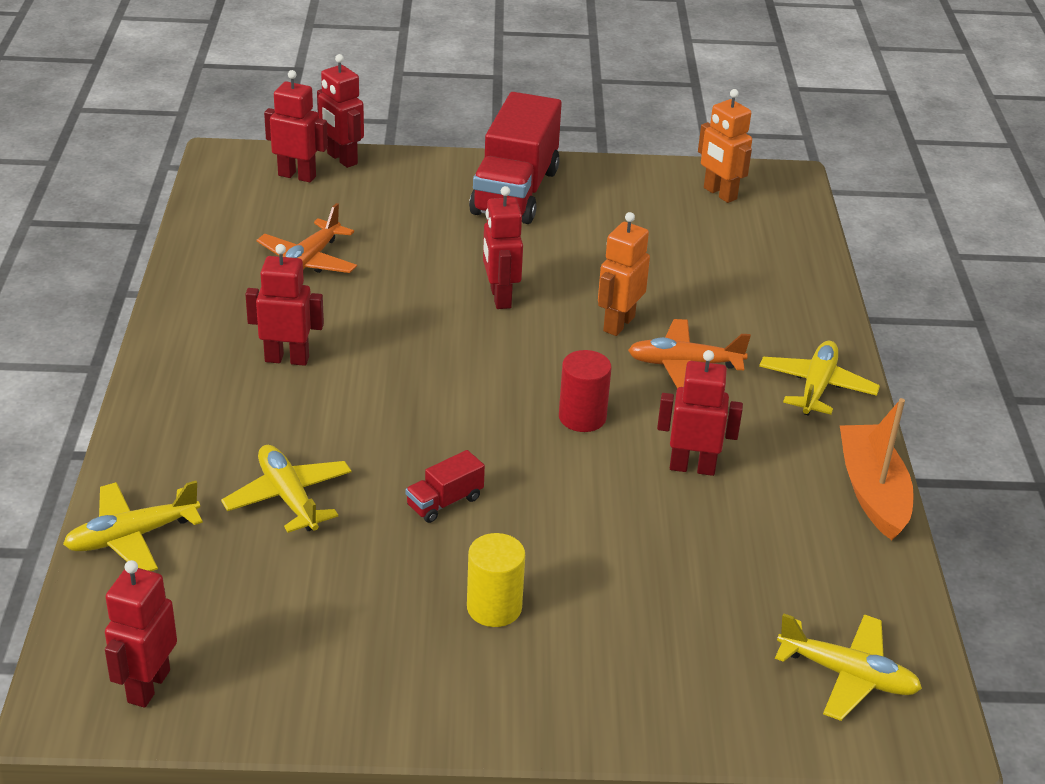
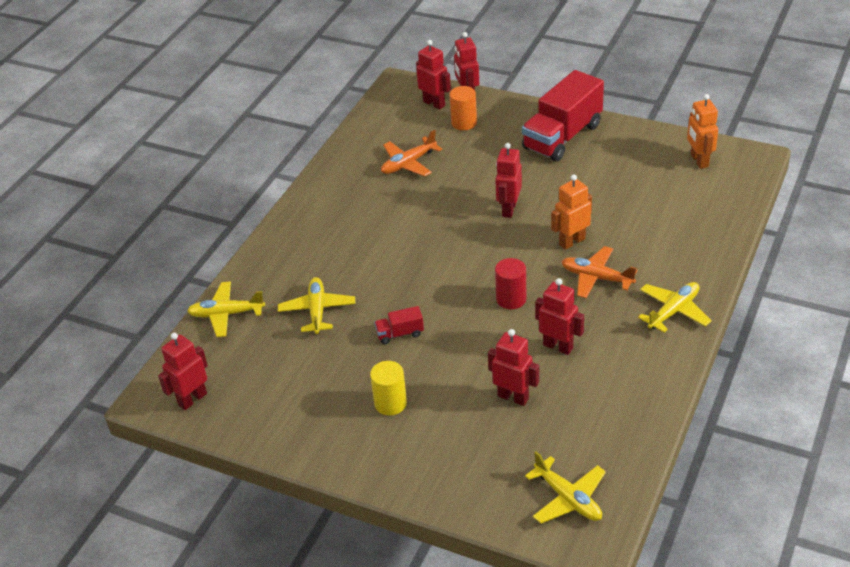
camera: 30 degrees right, 5 degrees up
red robot [245,244,324,366] -> red robot moved to [488,329,539,406]
orange boat [840,398,914,540] -> none
none -> orange cylinder [450,86,477,130]

